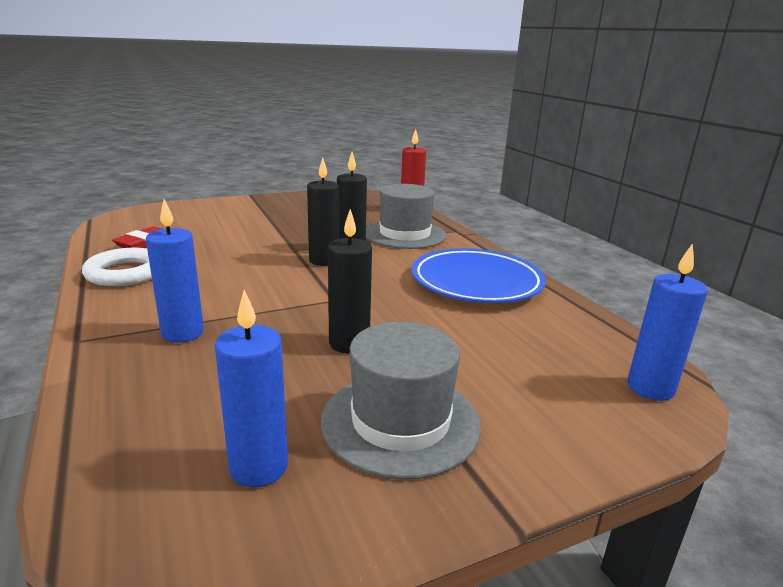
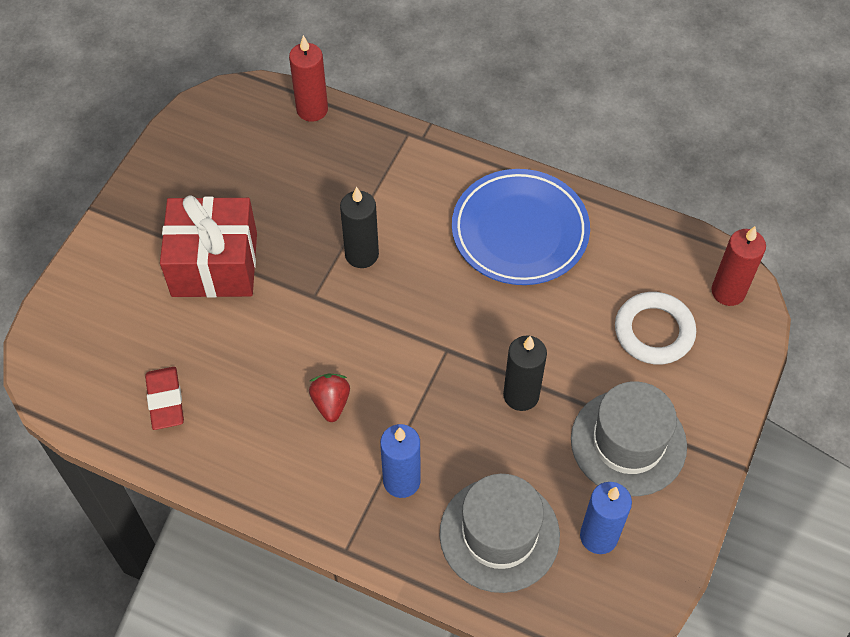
camera: 40 degrees left, 35 degrees up
white ring [82,248,152,286] -> white ring moved to [615,292,696,365]
black candle [307,157,339,266] -> none
grey hat [366,184,446,249] -> grey hat moved to [439,474,560,593]
blue candle [627,243,708,401] -> red candle [711,226,766,306]
none -> red gift [160,196,257,298]
none -> red strawberry [309,374,350,422]

